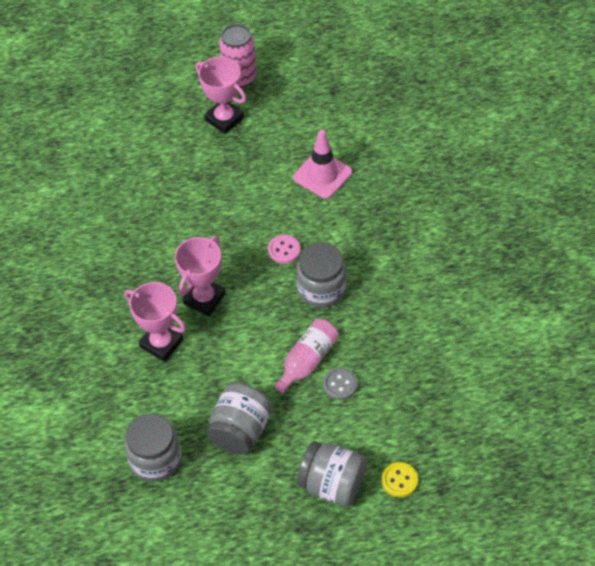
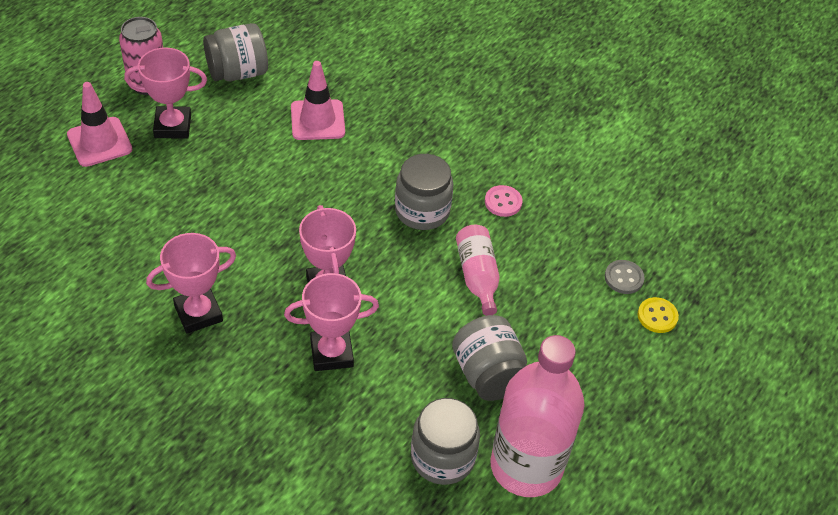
camera: 50 degrees left, 5 degrees down
pink button [268,235,301,264] -> pink button moved to [485,185,522,217]
grey jar [297,441,367,507] -> grey jar moved to [203,23,268,81]
grey button [323,368,358,400] -> grey button moved to [605,260,645,294]
none -> pink traffic cone [67,82,133,167]
none -> pink trophy [146,233,236,334]
none -> pink bottle [490,335,584,497]

